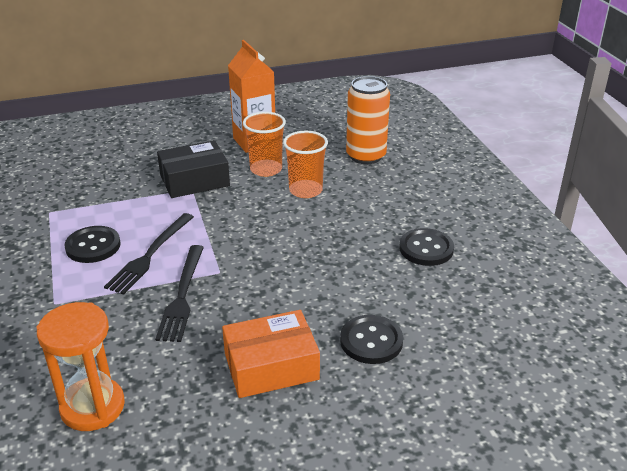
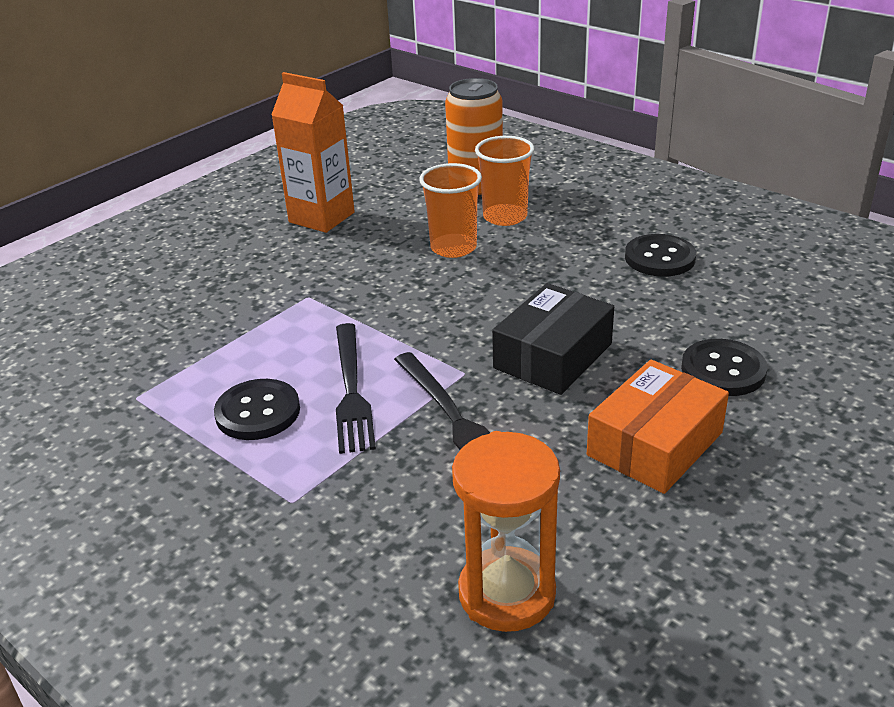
camera: 30 degrees left, 0 degrees up
black box [157,140,230,198] -> black box moved to [492,283,614,395]
orange cup [243,112,286,177] -> orange cup moved to [475,136,534,226]

